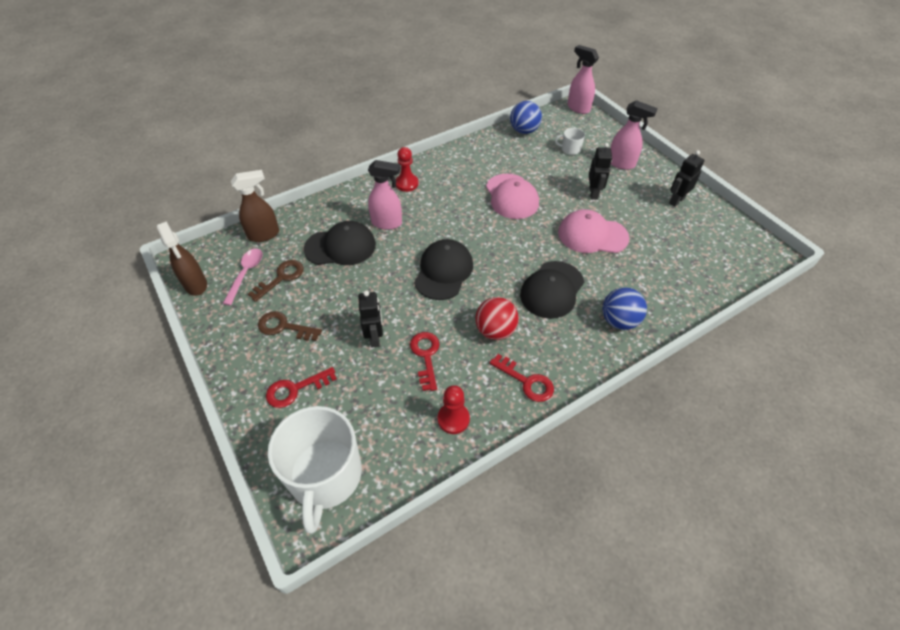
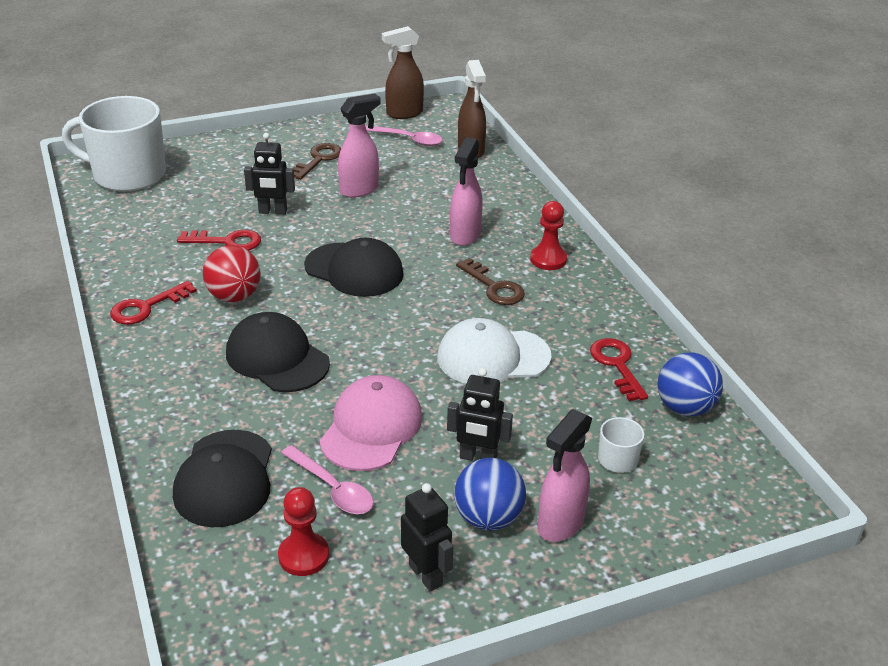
camera: 100 degrees right, 15 degrees down
brown key [248,260,304,302] -> brown key moved to [456,258,525,305]
red key [266,367,337,408] -> red key moved to [590,338,648,401]
black cap [304,221,376,265] -> black cap moved to [173,430,272,527]
red pawn [438,385,470,434] -> red pawn moved to [278,487,329,576]
pink cap [486,174,539,219] -> white cap [437,318,551,384]
pink spray bottle [568,45,599,114] -> pink spray bottle moved to [338,93,381,198]
blue ball [603,287,647,330] -> blue ball moved to [454,458,526,531]
none -> pink spoon [281,445,374,514]

